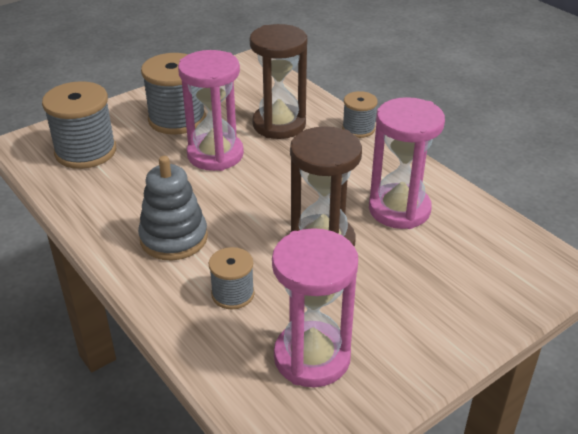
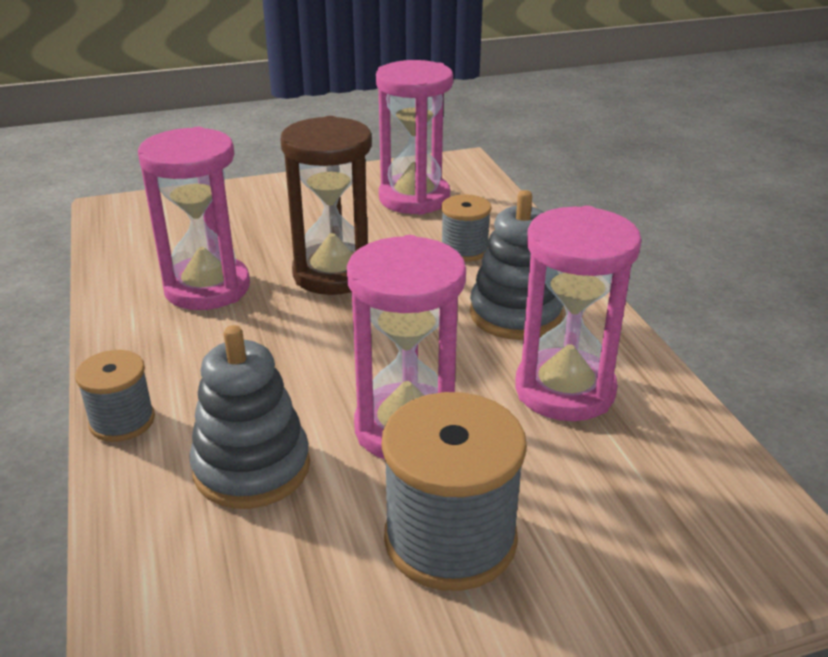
camera: 160 degrees left, 5 degrees down
grey spool [42,81,116,169] -> none
brown hourglass [250,24,307,139] -> grey stacking toy [189,325,310,509]
none -> pink hourglass [515,206,642,421]

